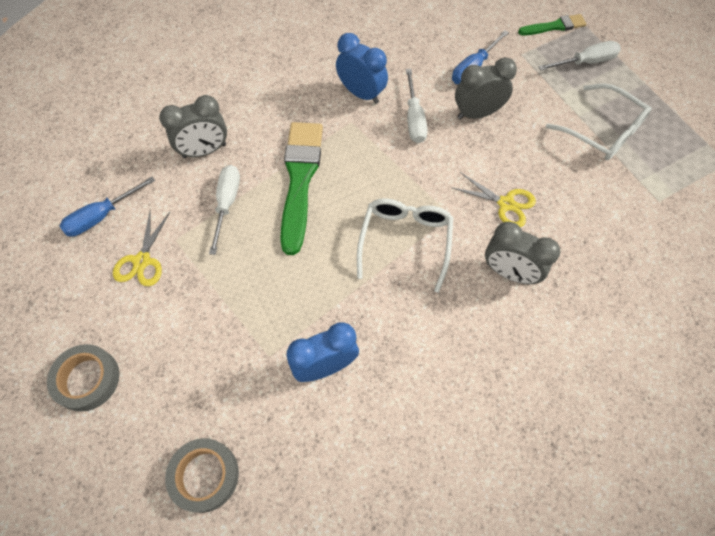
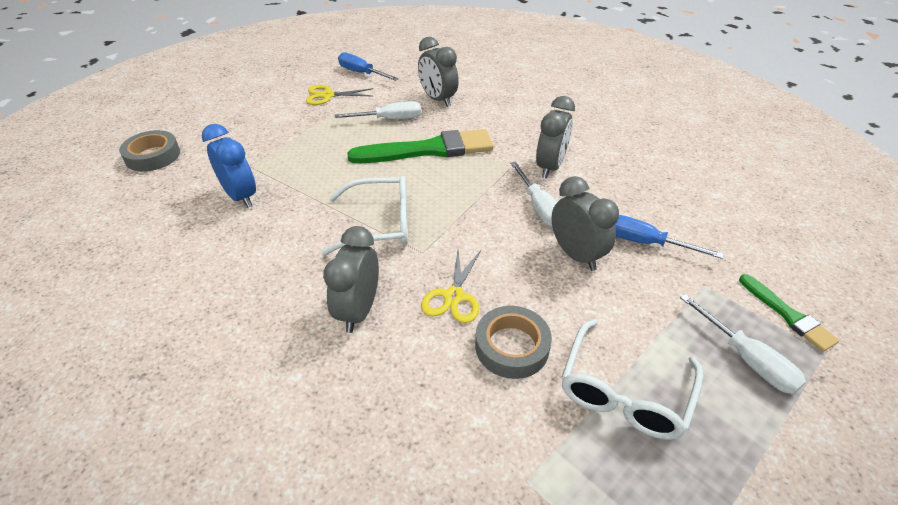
camera: 75 degrees right, 20 degrees down
grey tape [47,344,120,412] -> grey tape moved to [475,306,552,379]
blue clock [336,33,388,104] -> grey clock [536,96,575,178]
white screwdriver [406,69,428,143] -> white screwdriver turned 90 degrees counterclockwise [510,161,557,227]

